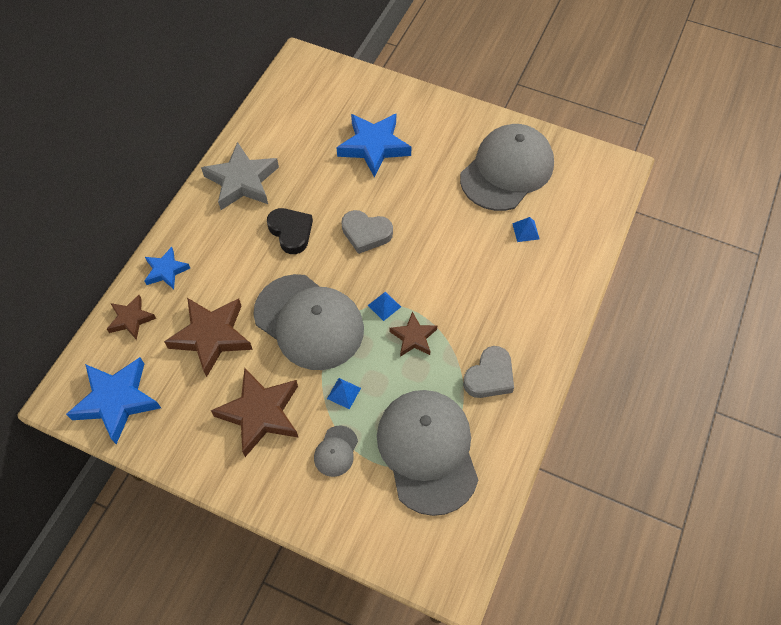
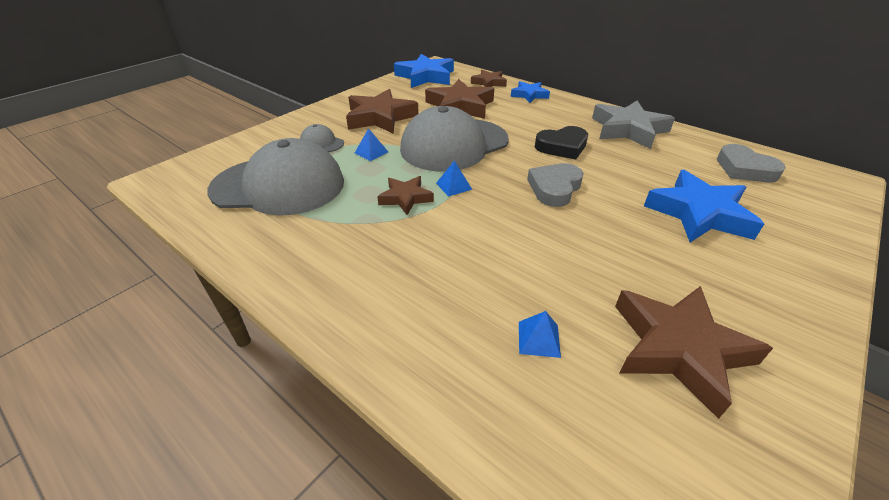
camera: 105 degrees right, 20 degrees down
grey cap [460,124,554,211] -> brown star [615,286,773,419]
grey heart [463,346,514,398] -> grey heart moved to [717,144,786,182]

